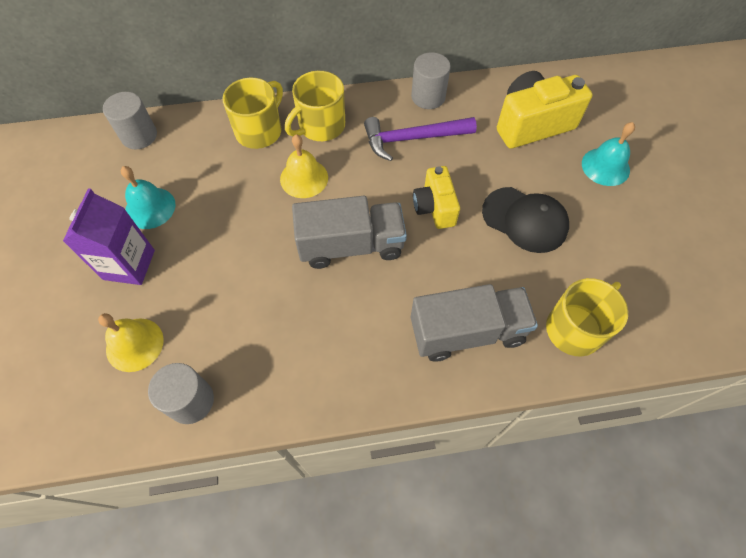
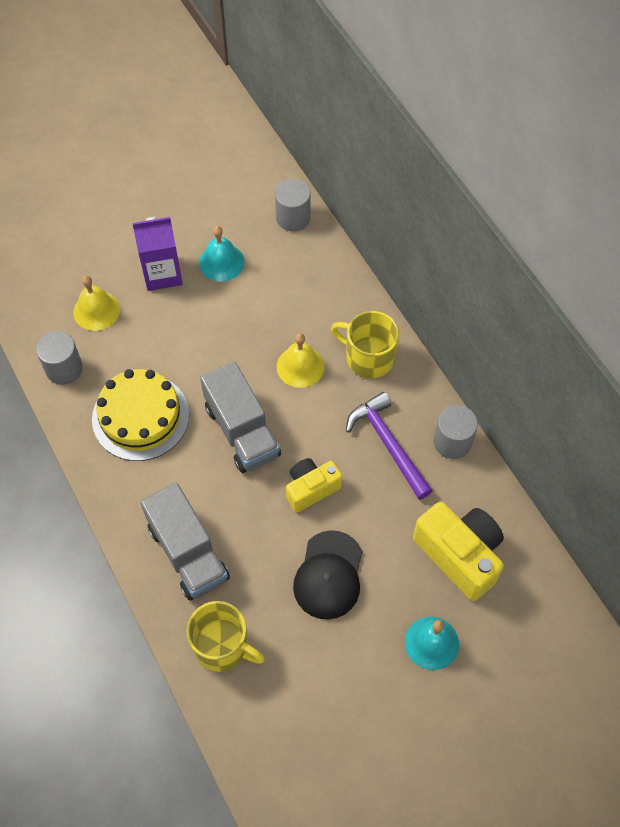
camera: 70 degrees right, 0 degrees up
yellow mug [222,78,283,149] -> none
none -> yellow cake [92,369,189,461]

